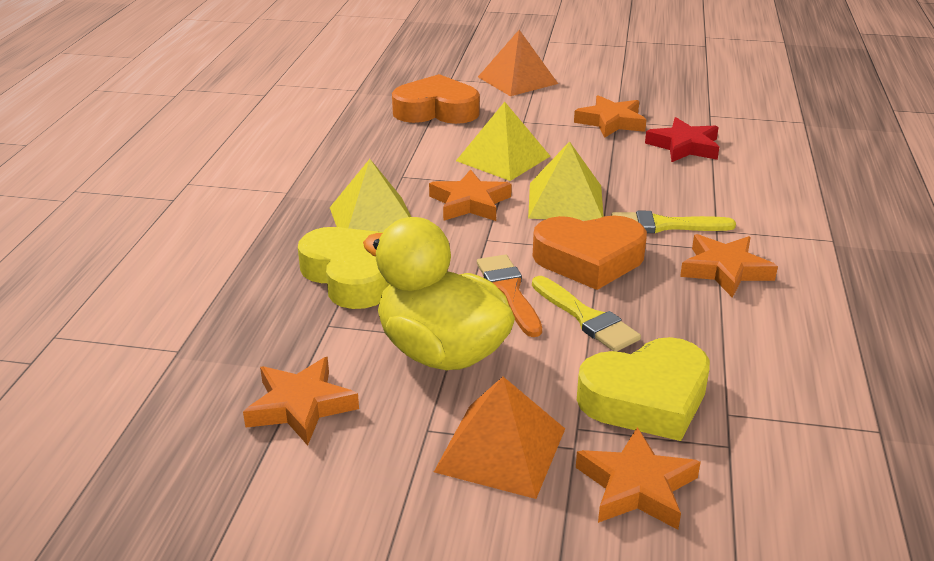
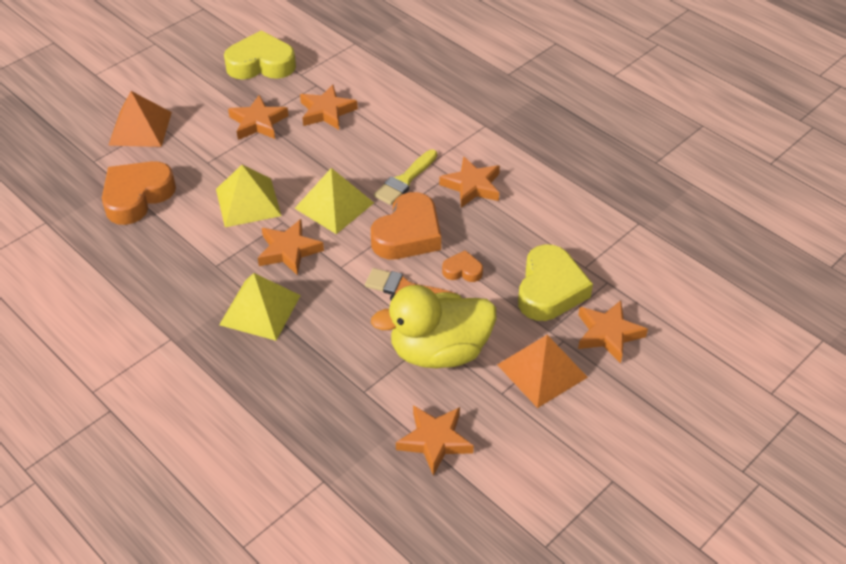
camera: 55 degrees left, 15 degrees up
yellow heart [298,227,390,309] -> yellow heart moved to [224,30,296,79]
yellow brush [532,276,641,352] -> orange heart [442,250,483,282]
red star [645,117,719,162] -> orange star [300,85,358,130]

